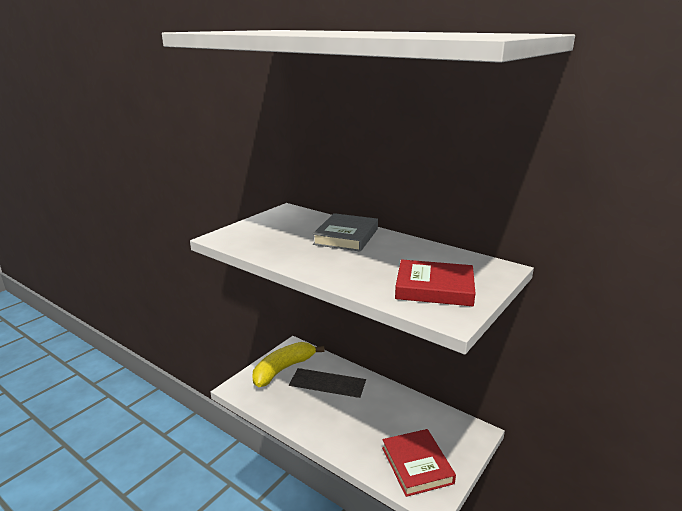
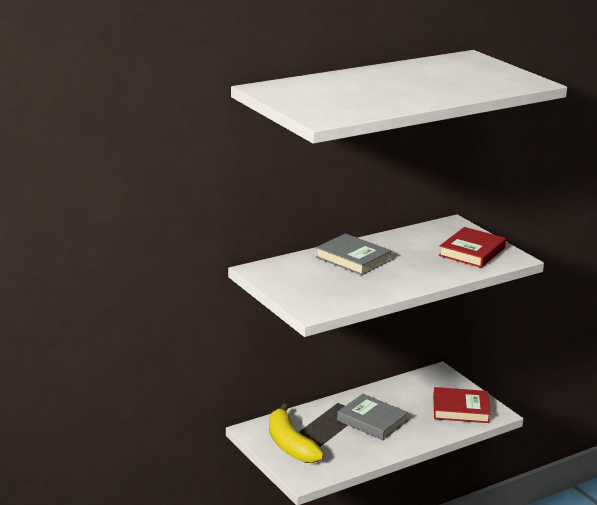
camera: 70 degrees left, 0 degrees up
none -> grey book [337,394,409,440]

